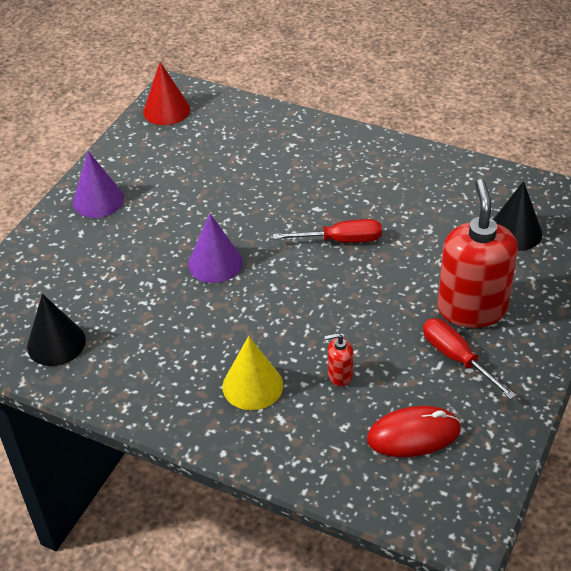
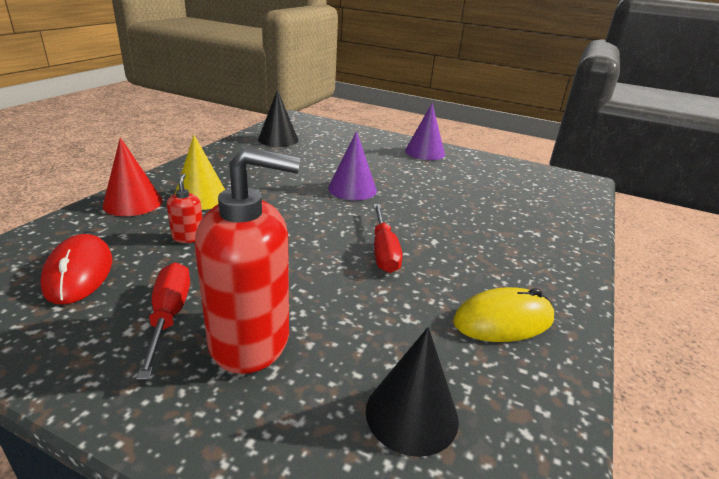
camera: 85 degrees right, 15 degrees down
red cone [143,62,190,125] -> red cone moved to [103,138,163,216]
red screwdriver [423,318,516,400] -> red screwdriver turned 60 degrees counterclockwise [136,262,190,380]
none -> yellow mouse [453,287,554,342]

